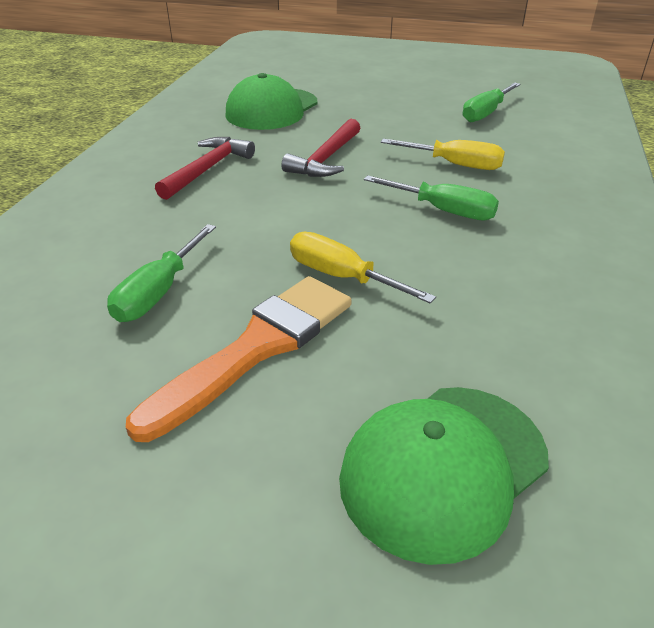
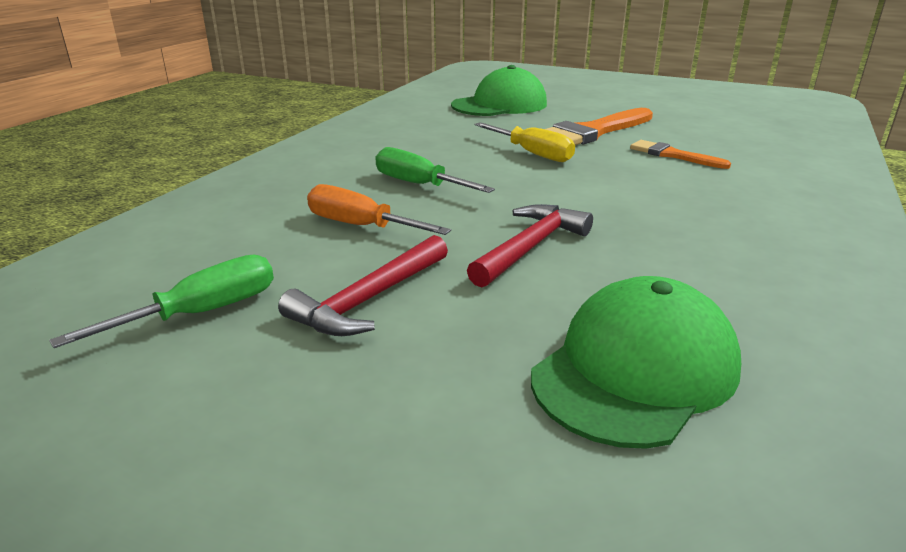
camera: 170 degrees left, 10 degrees down
green screwdriver [107,224,216,322] -> orange brush [630,140,731,169]
red hammer [155,137,255,200] -> red hammer moved to [278,235,448,336]
yellow screwdriver [381,139,505,170] -> orange screwdriver [307,184,451,235]

